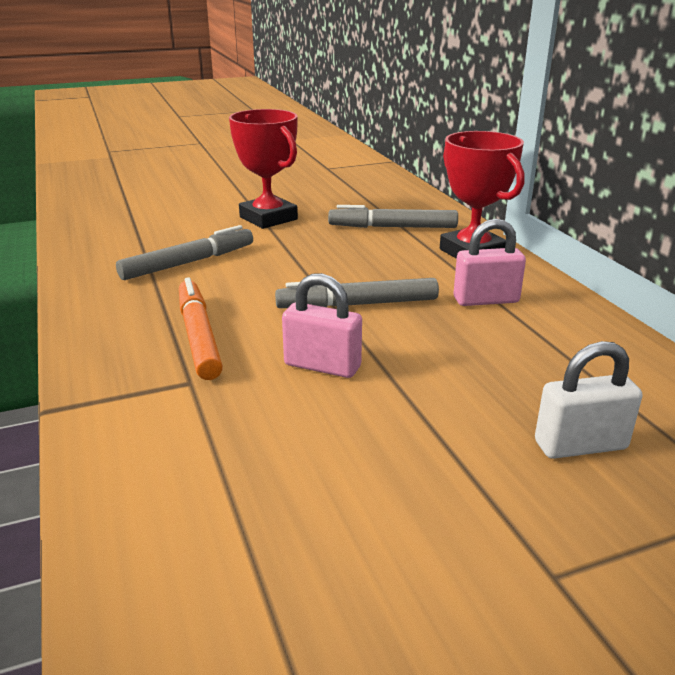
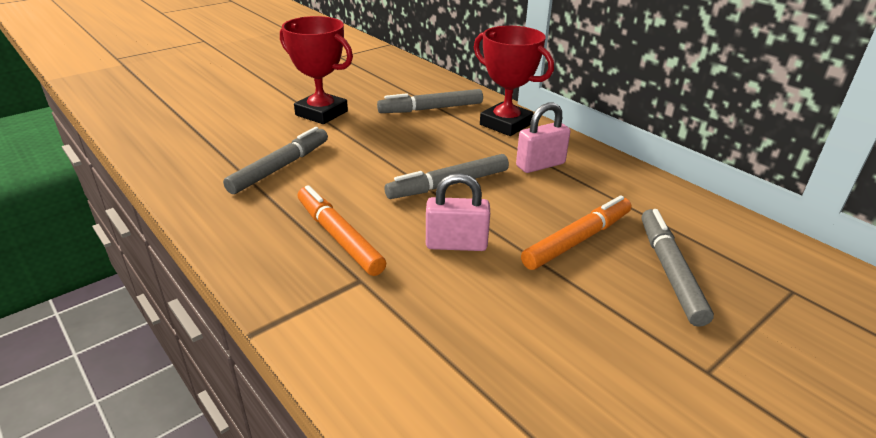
camera: 20 degrees left, 5 degrees up
white padlock [535,341,642,459] -> grey marker [642,209,714,327]
none -> orange marker [521,195,632,270]

